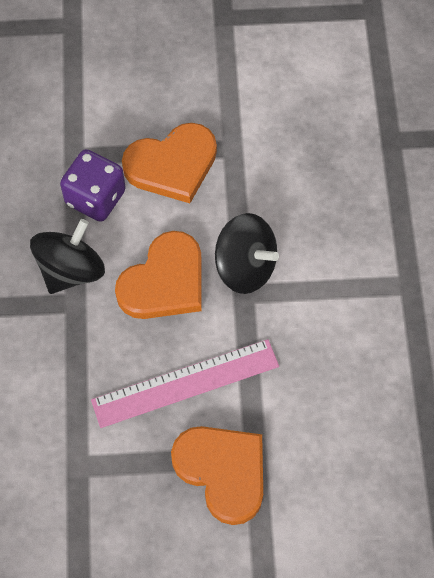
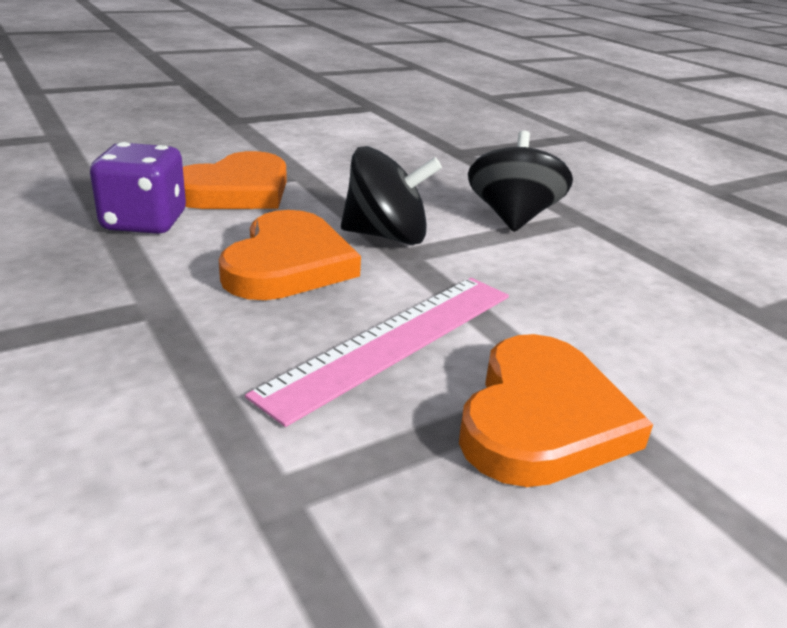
camera: 30 degrees left, 35 degrees down
black spinning top [30,219,105,294] -> black spinning top moved to [468,131,573,232]
orange heart [171,426,263,525] -> orange heart turned 90 degrees clockwise [459,334,653,487]

